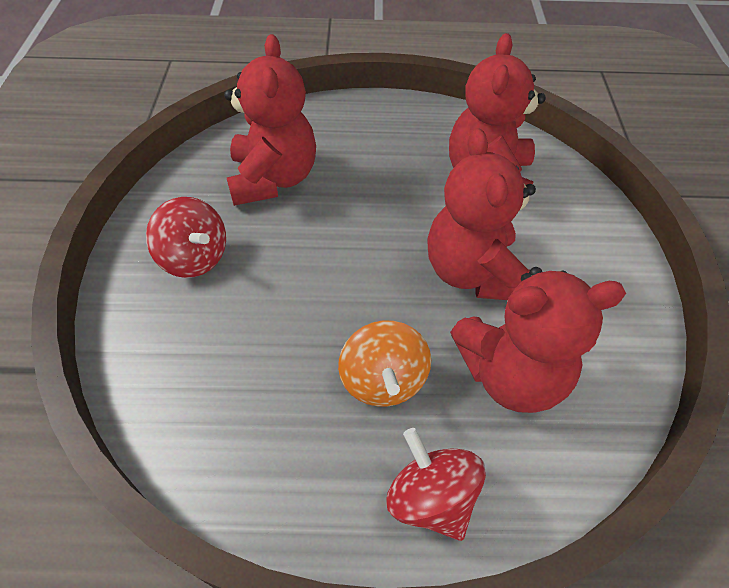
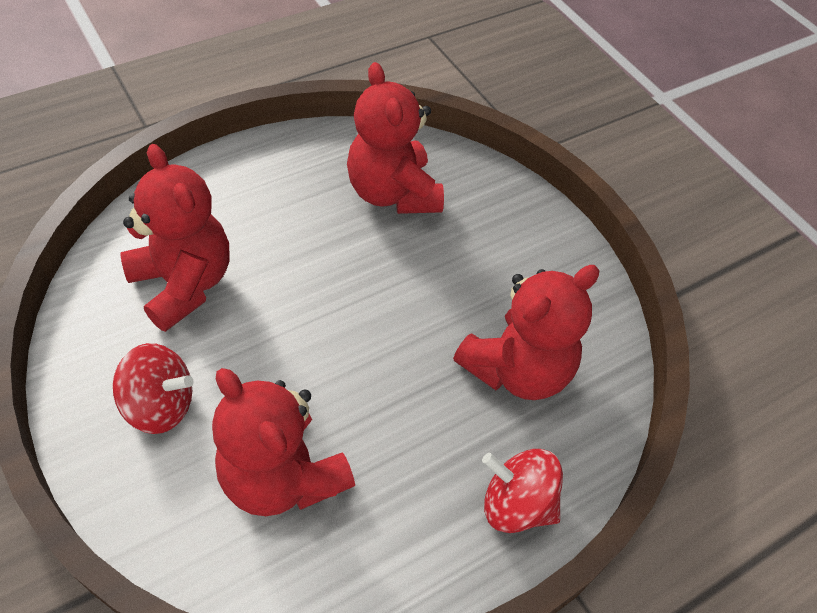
camera: 35 degrees left, 0 degrees up
orange spinning top [338,321,431,407] -> none
red teddy bear [428,128,536,300] -> red teddy bear moved to [212,368,355,516]

